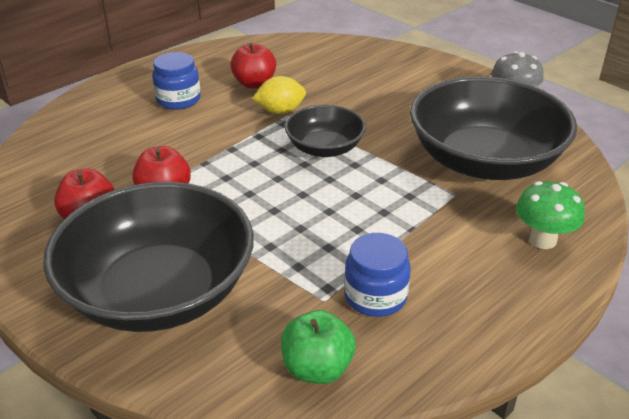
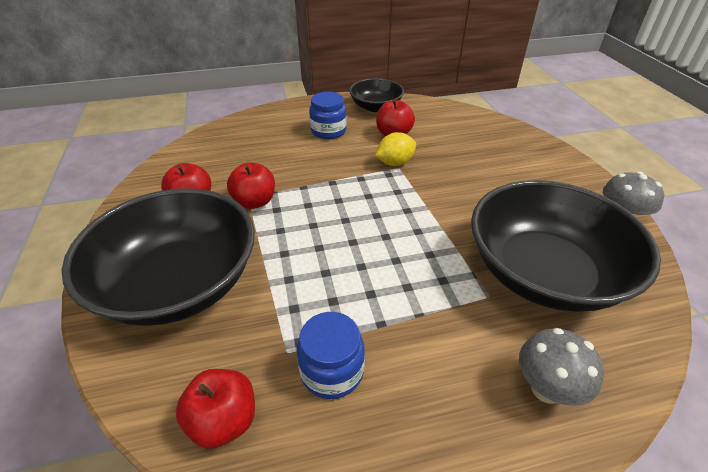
camera: 30 degrees right, 5 degrees up
yellow lemon [252,76,306,114] -> yellow lemon turned 45 degrees counterclockwise [375,132,416,166]
green apple [281,310,356,384] -> red apple [175,369,255,449]
black bowl [285,105,366,157] -> black bowl moved to [349,78,404,112]
green mushroom [516,181,585,249] -> grey mushroom [519,328,604,406]

